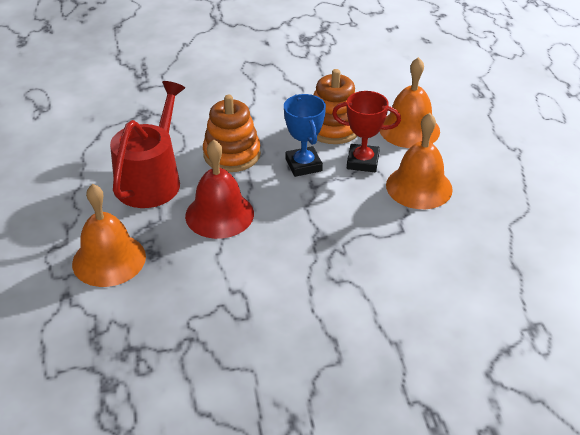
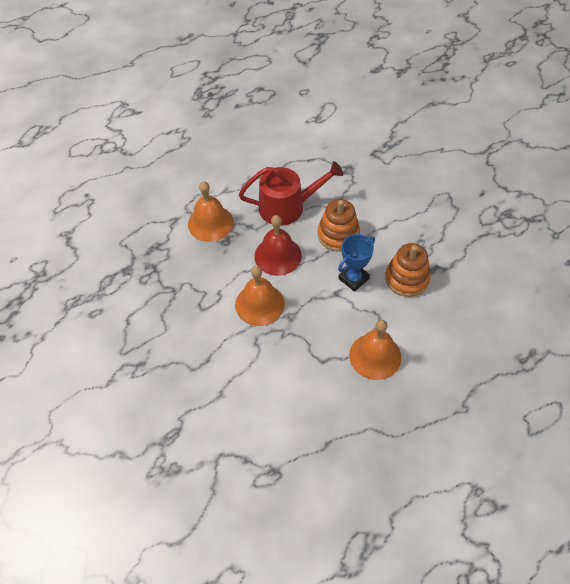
camera: 65 degrees right, 15 degrees up
red trophy [332,91,401,172] -> none
orange bell [380,57,440,148] -> orange bell moved to [235,266,285,326]

